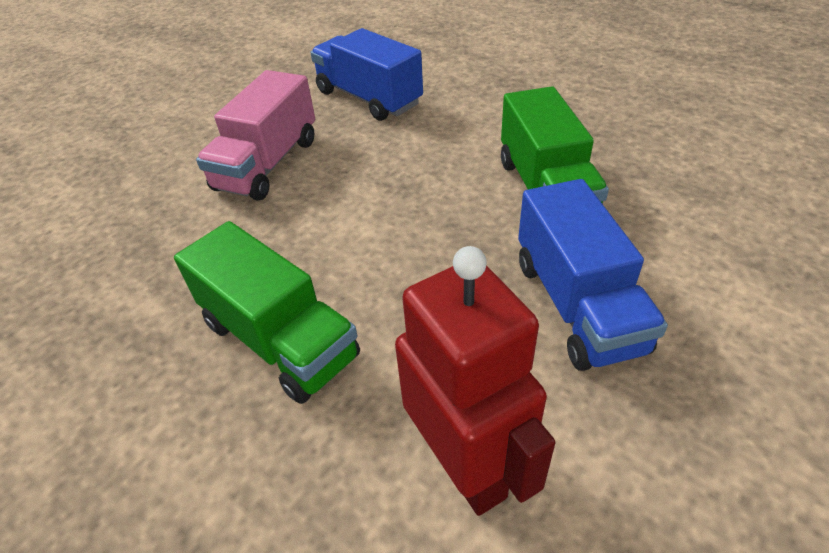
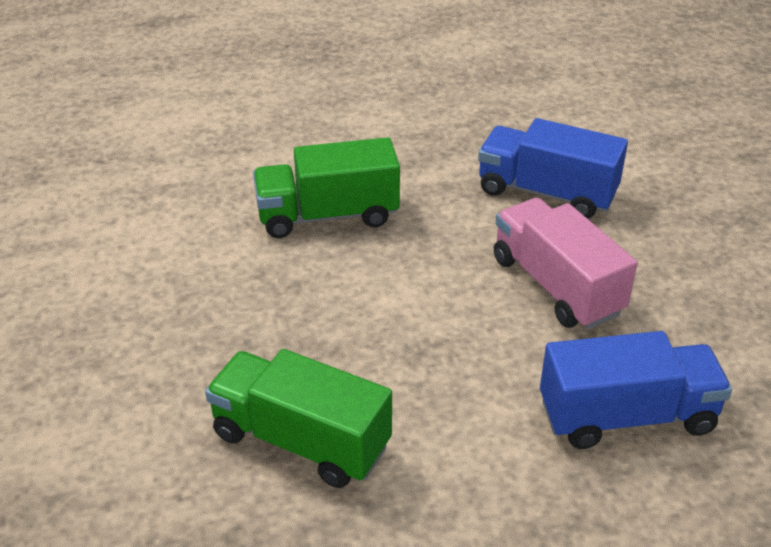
camera: 125 degrees right, 5 degrees down
red robot [395,246,555,516] -> none
blue truck [518,179,668,371] -> blue truck moved to [478,118,628,219]

